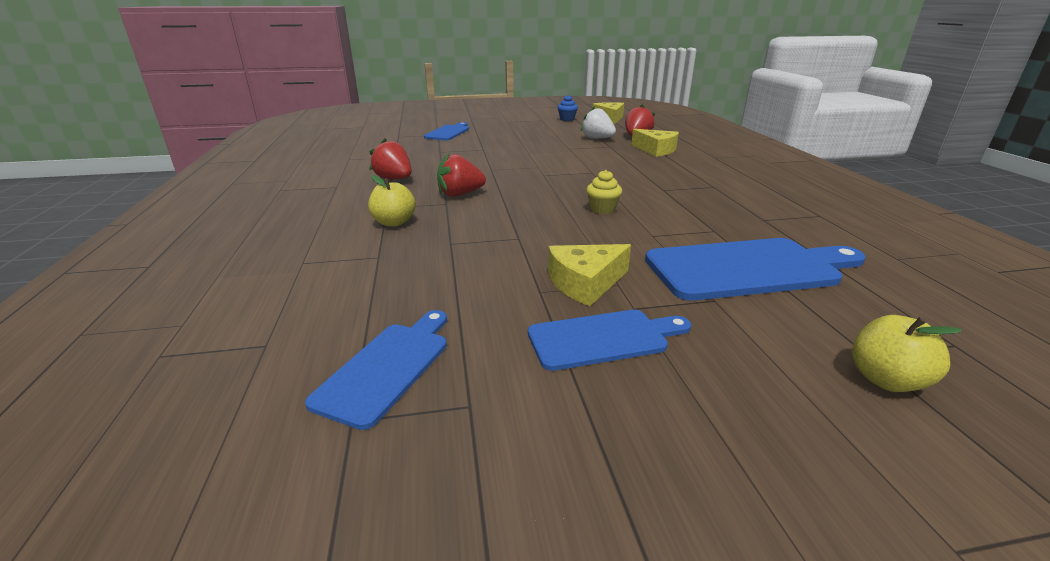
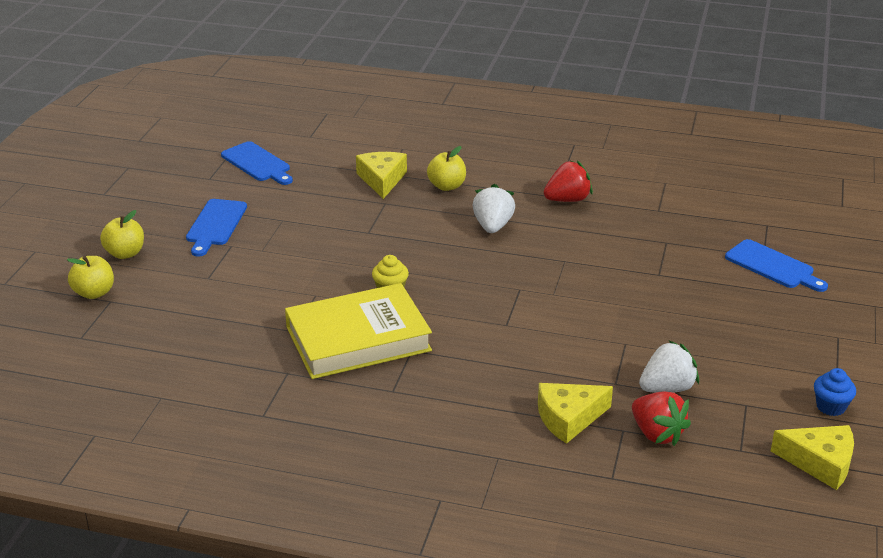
camera: 115 degrees right, 5 degrees up
red strawberry [437,152,486,197] -> white strawberry [472,184,515,233]
yellow cheese [548,244,631,306] -> yellow cheese moved to [356,152,407,199]
blue cutting board [645,238,866,301] -> none
none -> yellow apple [100,210,144,259]
none -> yellow book [285,283,432,379]

